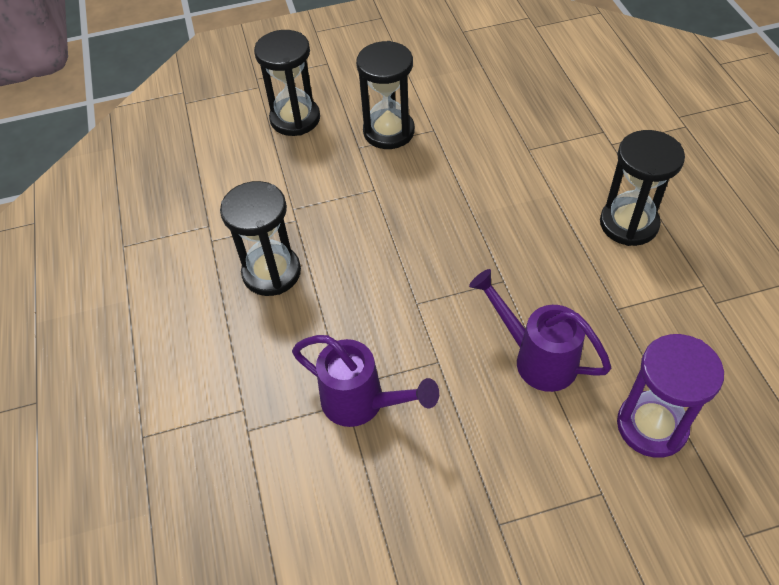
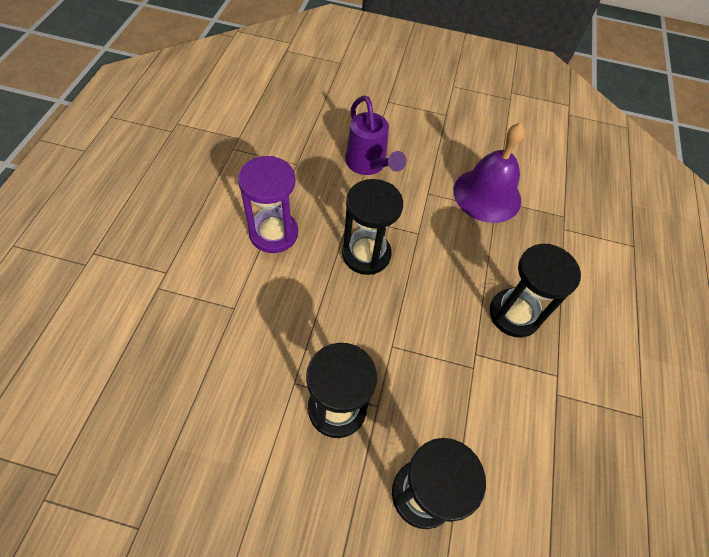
camera: 160 degrees left, 5 degrees up
purple watering can [292,335,439,427] -> purple bell [453,123,525,223]
black hourglass [600,130,685,246] -> black hourglass moved to [342,179,403,275]
purple hourglass [617,334,724,458] -> purple hourglass moved to [238,156,298,253]

